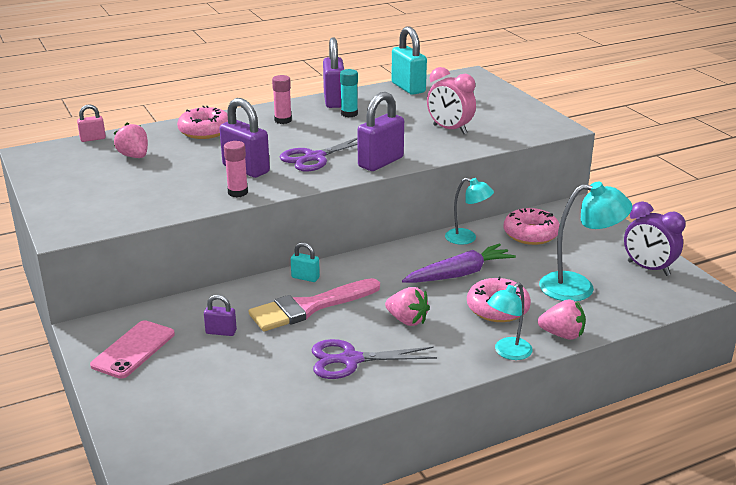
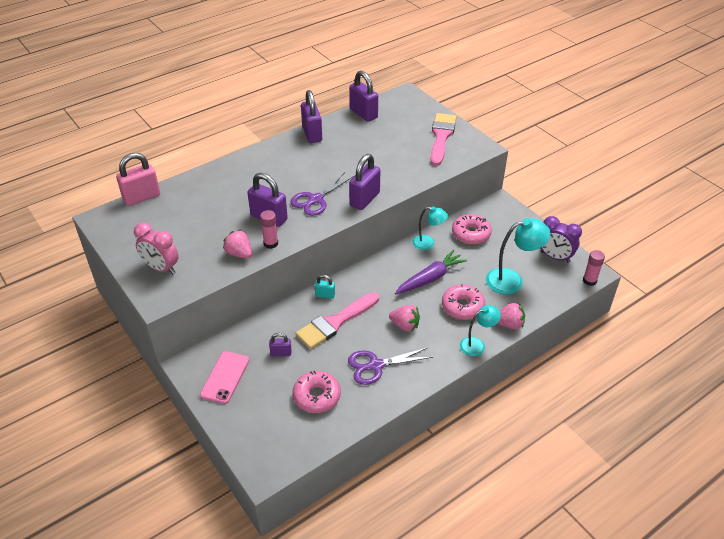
camera: 10 degrees left, 15 degrees up
pink padlock [77,105,106,142] -> pink padlock [116,153,160,206], size x1.92
pink strawberry [114,122,148,158] -> pink strawberry moved to [223,229,252,259]
pink donut [177,106,228,139] -> pink donut moved to [293,371,341,413]
pink glue stick [272,75,292,124] -> pink glue stick moved to [583,250,605,286]
turquoise glue stick [340,69,358,117] -> none
turquoise padlock [391,26,427,95] -> purple padlock [349,71,378,122]
pink clock [427,67,476,134] -> pink clock moved to [134,223,179,274]
turquoise lamp [487,283,533,360] -> turquoise lamp turned 150 degrees counterclockwise [460,305,501,356]
none -> pink brush [430,113,456,166]

